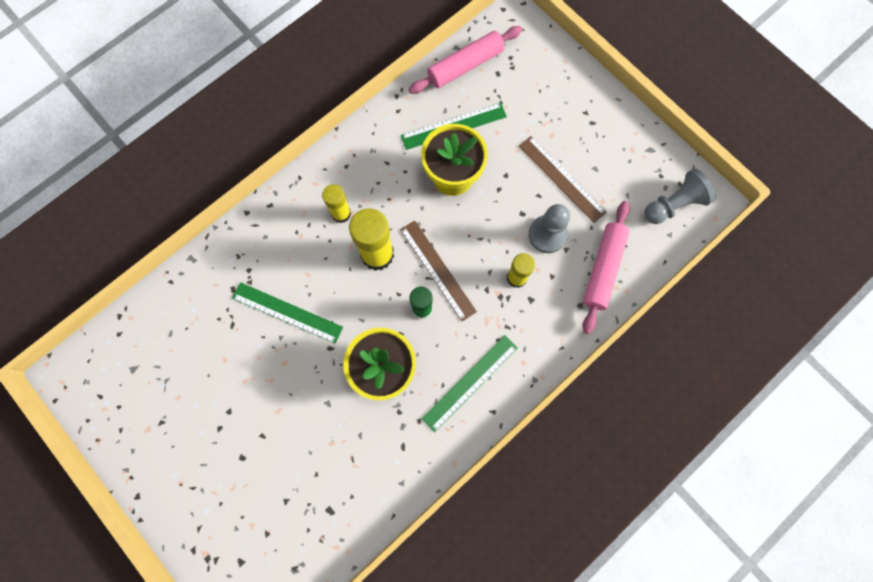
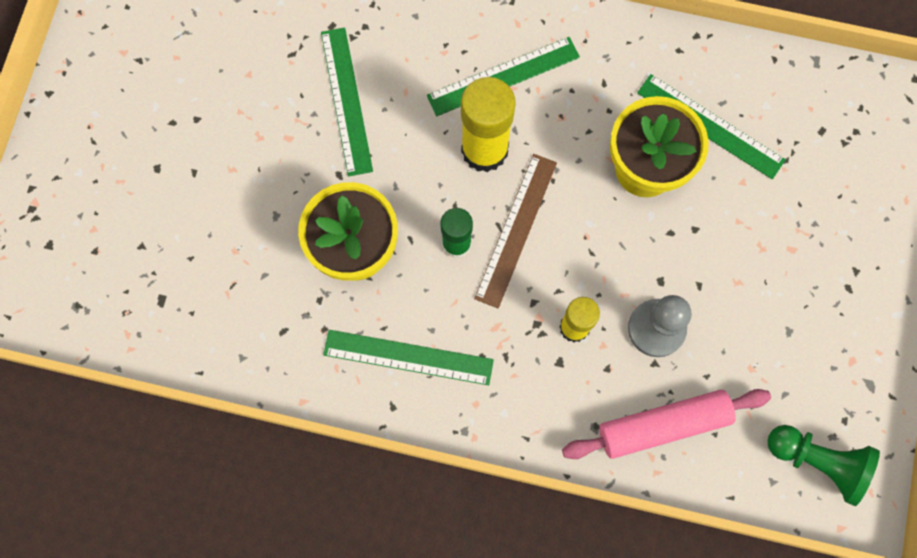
camera: 55 degrees right, 0 degrees up
yellow glue stick [322,184,351,223] -> green ruler [427,37,580,116]
pink rolling pin [409,26,522,94] -> none
brown ruler [519,136,607,223] -> none
grey pawn [644,169,716,224] -> green pawn [767,425,880,506]

